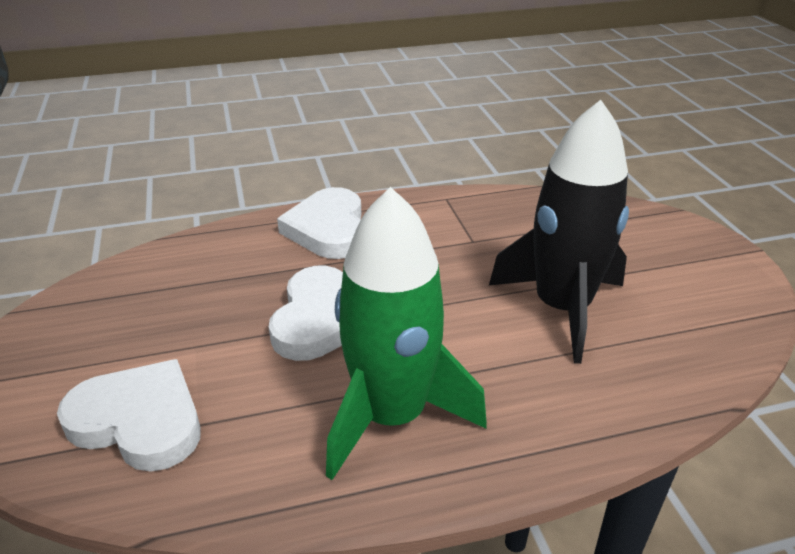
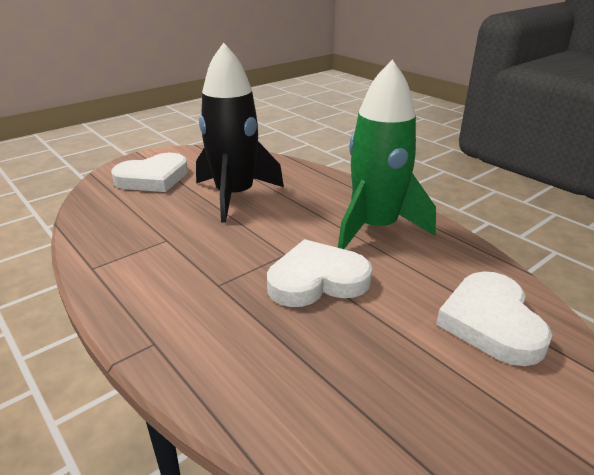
camera: 115 degrees left, 5 degrees down
white heart [277,187,361,259] -> white heart moved to [111,153,188,192]

